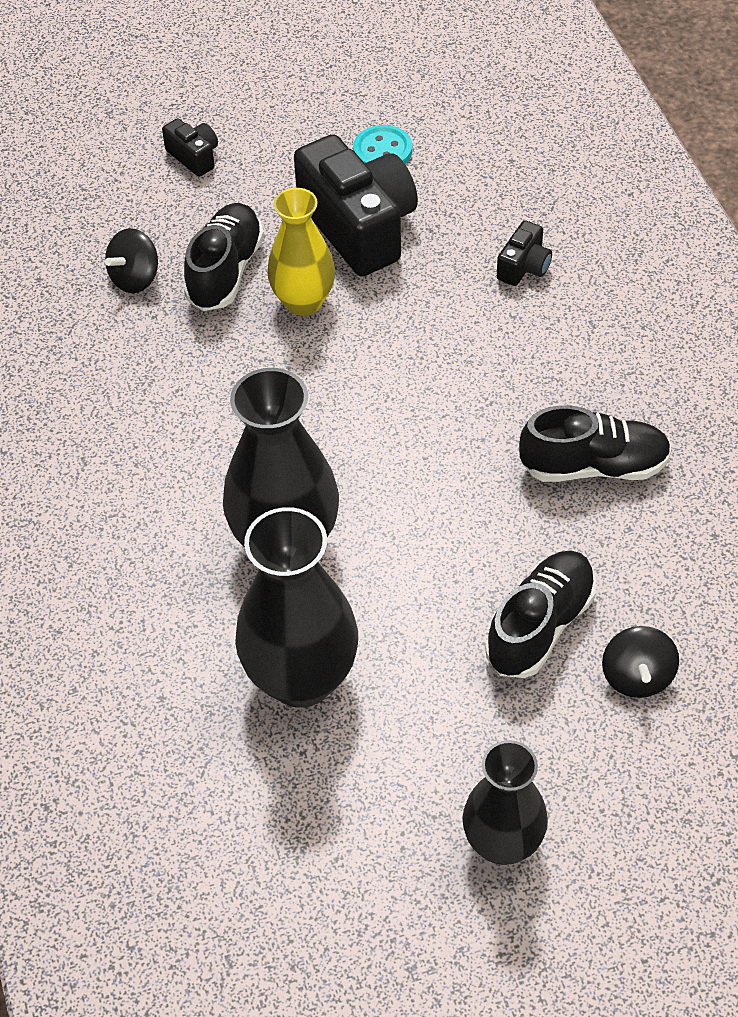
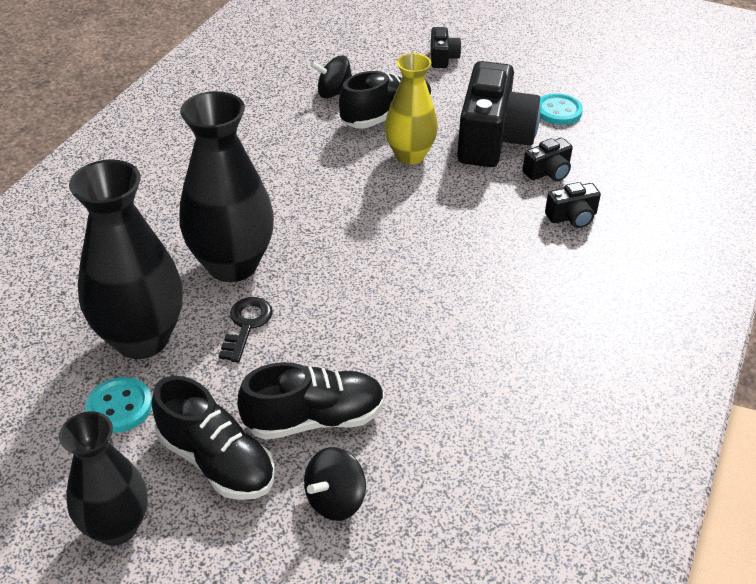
camera: 40 degrees right, 10 degrees down
black shoe [519,405,672,482] -> black shoe moved to [152,376,275,500]
none -> turquoise button [85,377,152,433]
none -> black key [219,297,273,363]
none -> black camera [522,138,573,181]

